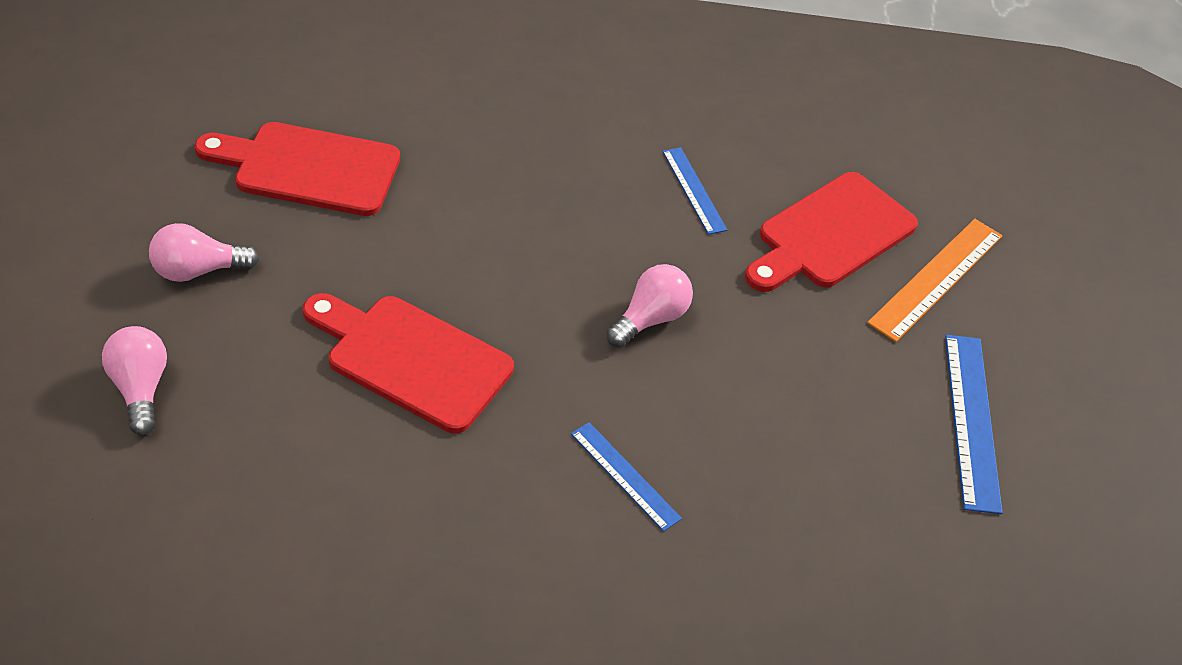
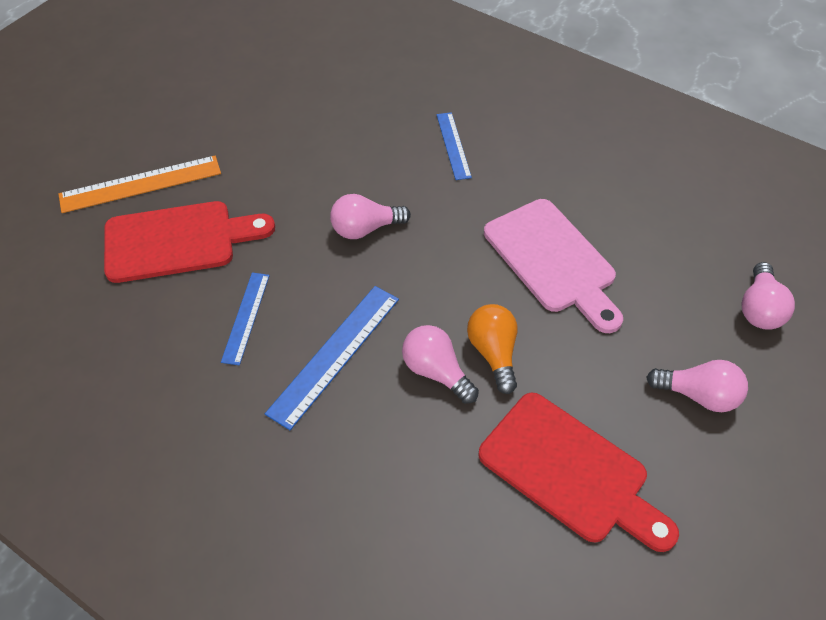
camera: 145 degrees left, 5 degrees up
red cutting board [303,293,514,433] -> pink cutting board [484,199,623,333]
blue ruler [945,335,1003,514] -> blue ruler moved to [265,286,399,430]
none -> pink light bulb [402,325,479,404]
none -> orange light bulb [467,304,518,394]

